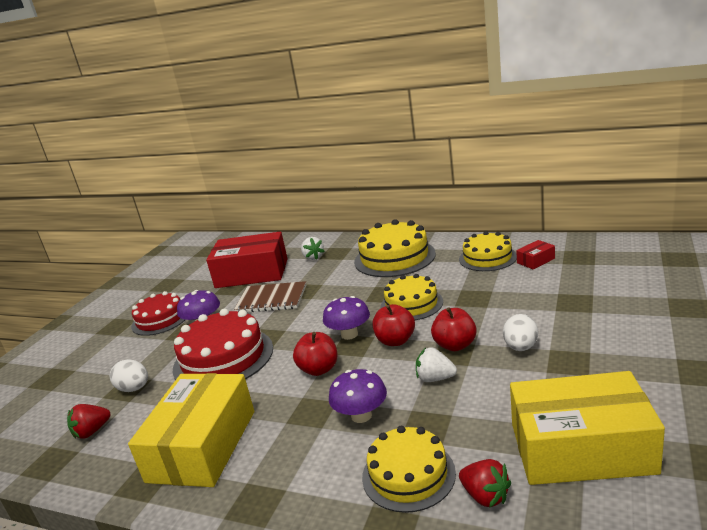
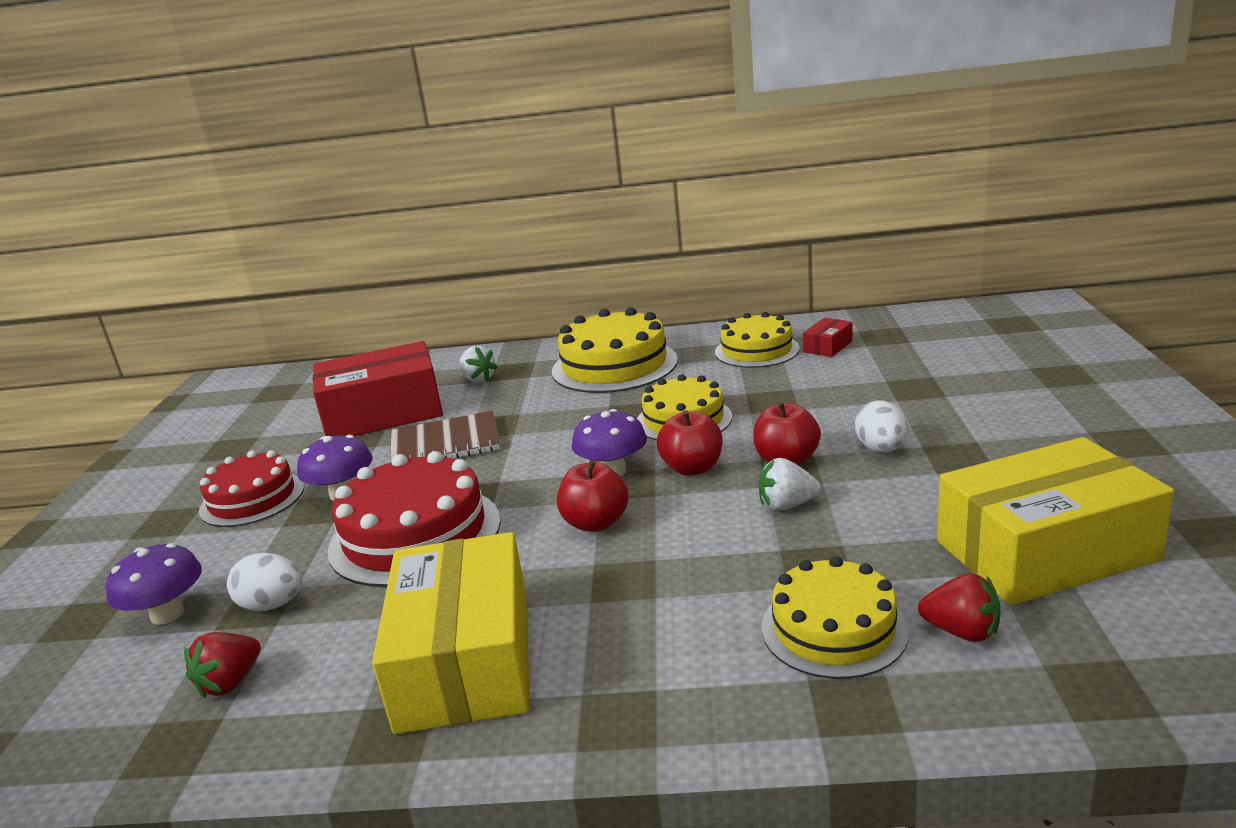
camera: 20 degrees left, 0 degrees up
purple mushroom [329,369,387,423] -> purple mushroom moved to [106,543,202,625]

